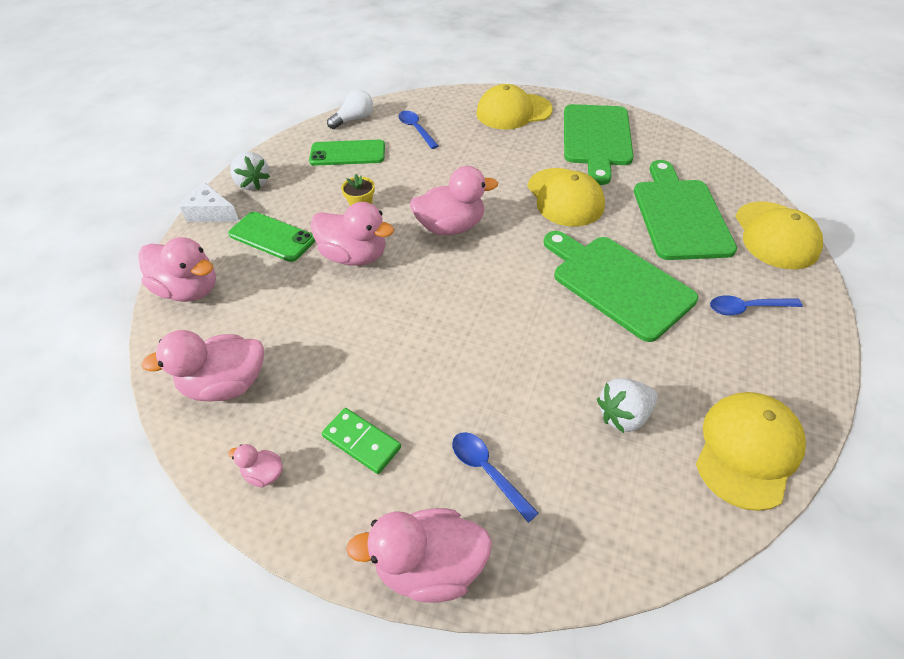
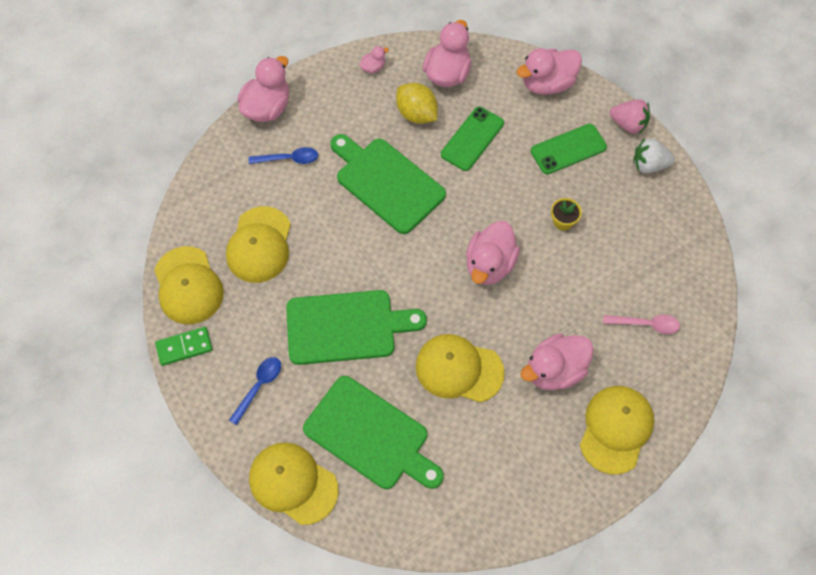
camera: 125 degrees right, 15 degrees up
white cheese [179,183,239,222] -> pink strawberry [610,99,650,134]
green phone [309,140,385,166] -> green phone moved to [441,107,504,171]
pink duck [310,202,394,266] -> pink duck moved to [520,334,594,390]
green domino [322,408,401,474] -> green domino moved to [155,327,212,366]
white light bulb [327,89,373,129] -> none
blue spoon [398,111,439,149] -> pink spoon [603,315,680,334]
green cutting board [564,104,634,185] -> green cutting board moved to [330,134,446,234]
white strawberry [597,378,658,433] -> yellow cap [226,206,291,283]
none -> yellow lemon [396,83,438,124]

